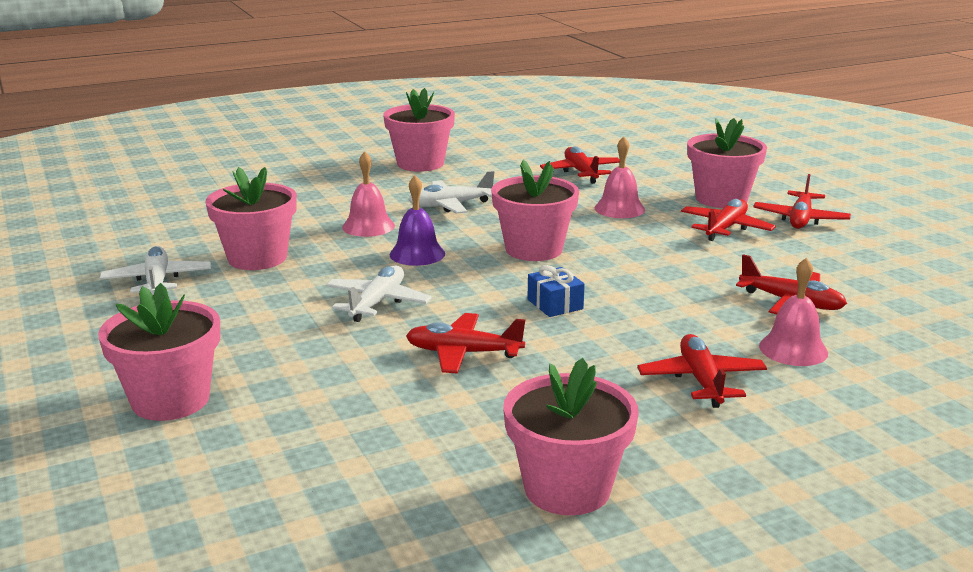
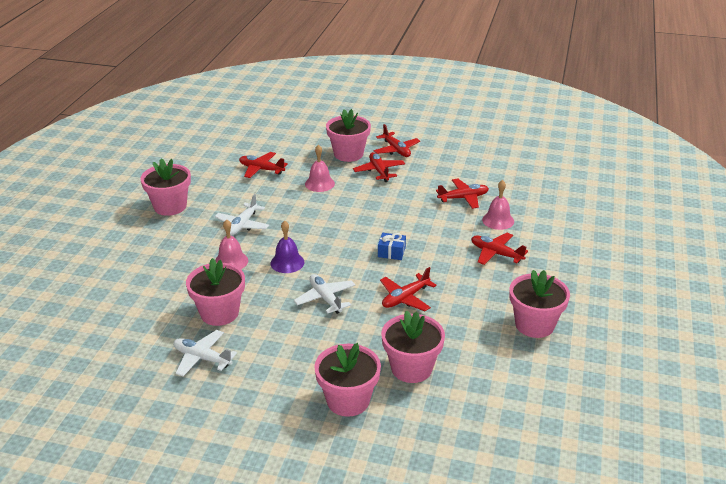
camera: 50 degrees left, 10 degrees up
pink flower pot [491,160,579,261] -> pink flower pot moved to [381,311,445,383]

